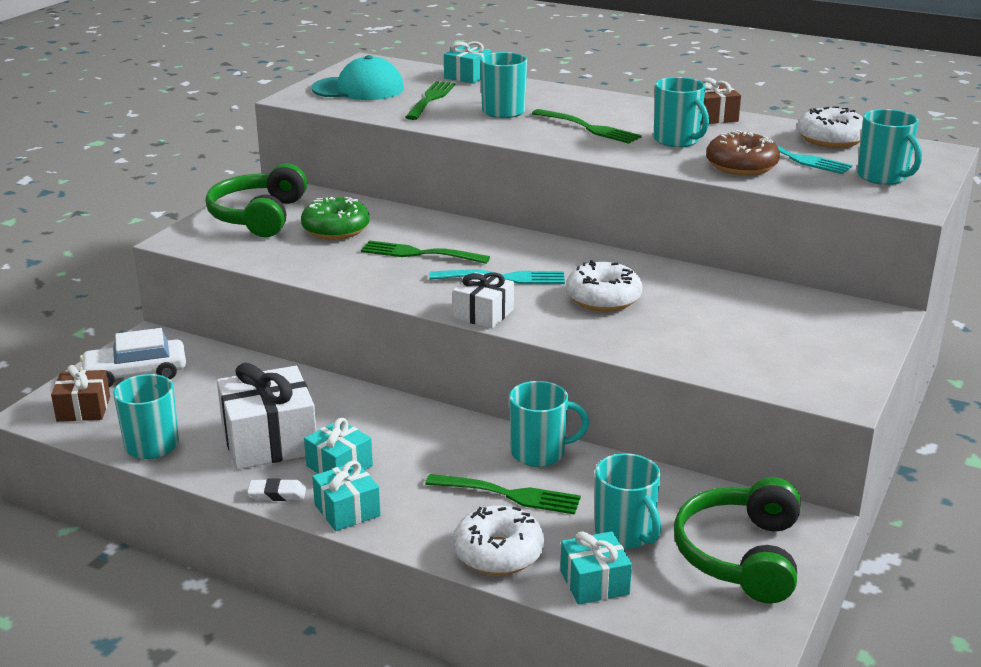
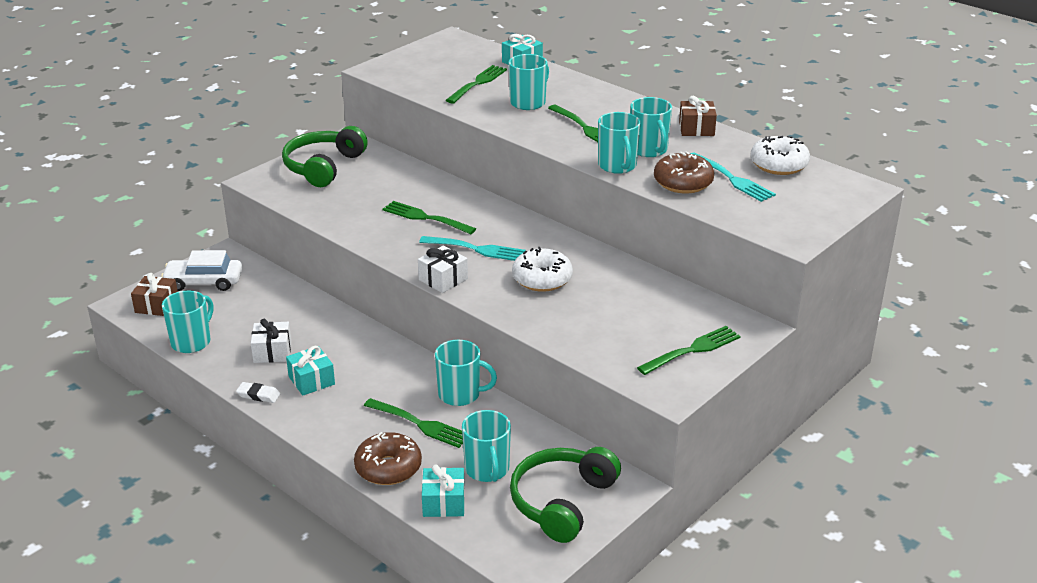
camera: 15 degrees right, 5 degrees up
white gift [217,363,316,469] -> white gift [251,319,291,363], size x0.57
green donut [301,197,370,240] -> none
turquoise cap [312,55,404,100] -> none
turquoise gift [312,460,381,531] -> none
white donut [453,505,544,575] -> brown donut [354,432,422,485]
turquoise mug [857,109,922,185] -> turquoise mug moved to [598,112,641,174]
none -> green fork [637,326,741,375]

